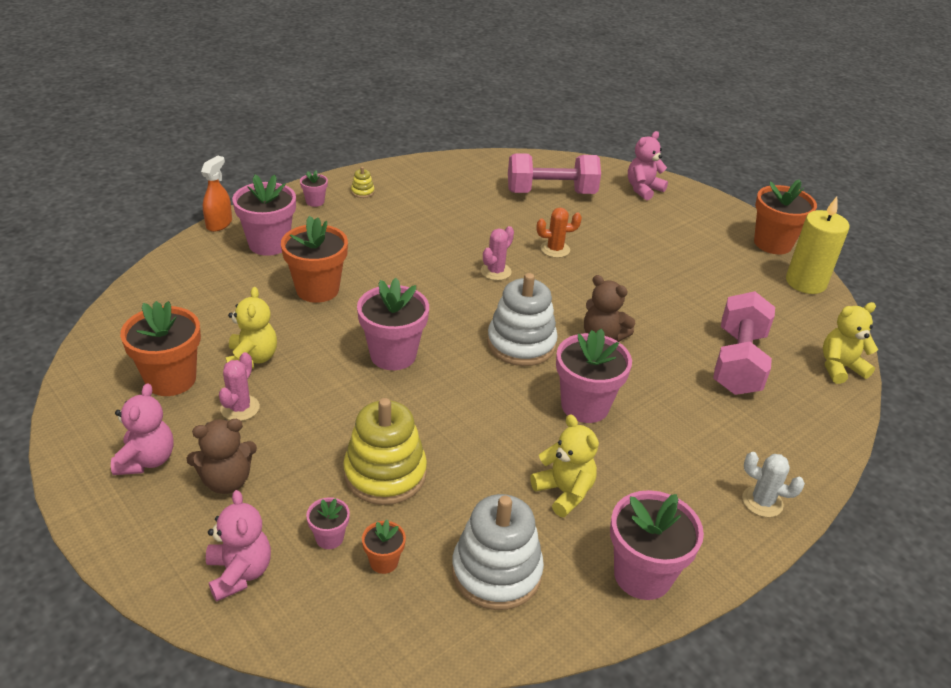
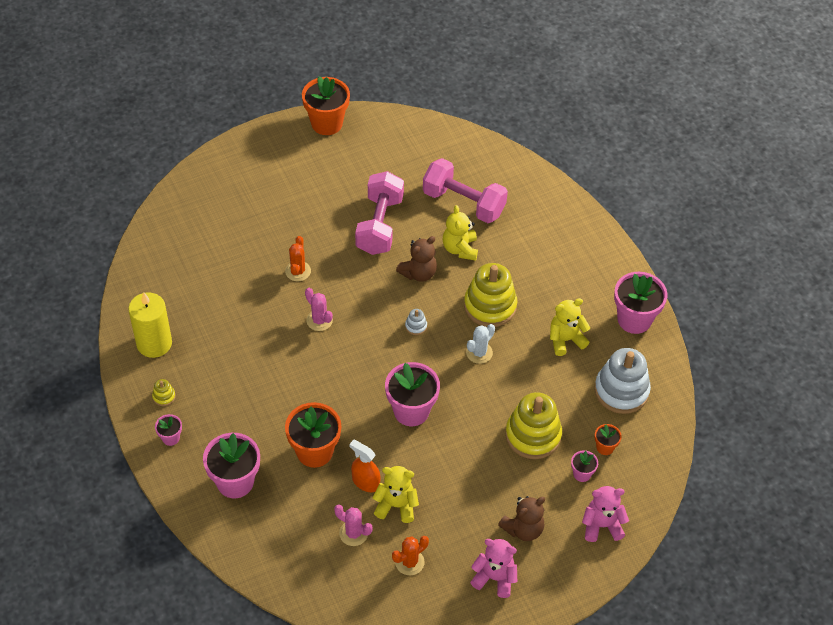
camera: 75 degrees left, 15 degrees up
orange flower pot [120,301,201,396] -> orange cactus [392,536,429,575]
brown teddy bear [186,419,257,494] -> brown teddy bear turned 60 degrees clockwise [498,496,545,541]
orange spray bottle [201,155,232,232] -> orange spray bottle moved to [349,440,381,492]
pink cactus [219,352,260,421] -> pink cactus moved to [334,504,373,546]
white stacking toy [487,273,558,366] -> white stacking toy [405,309,427,335], size x0.41
pink dumbbell [508,153,601,194] -> pink dumbbell moved to [355,171,404,255]
pink flower pot [556,328,632,423] -> yellow stacking toy [464,263,517,327]
pink teddy bear [628,131,668,200] -> none
white cactus [742,452,805,517] -> white cactus moved to [466,324,495,364]
yellow candle [786,197,849,294] -> yellow candle moved to [128,292,172,358]
yellow teddy bear [823,302,878,384] -> yellow teddy bear moved to [443,205,478,261]

